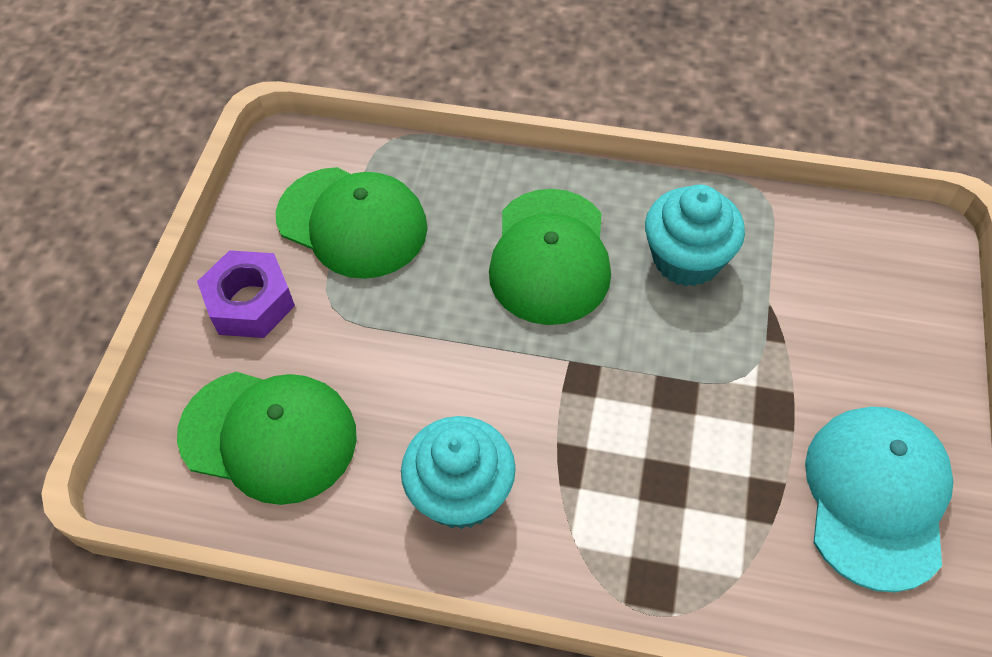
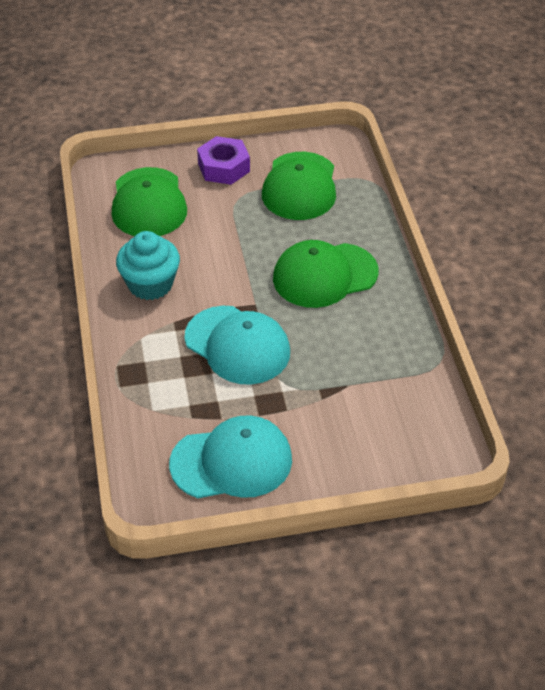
camera: 65 degrees right, 10 degrees down
turquoise cupcake [645,185,745,287] -> none
none -> turquoise cap [185,306,290,385]

